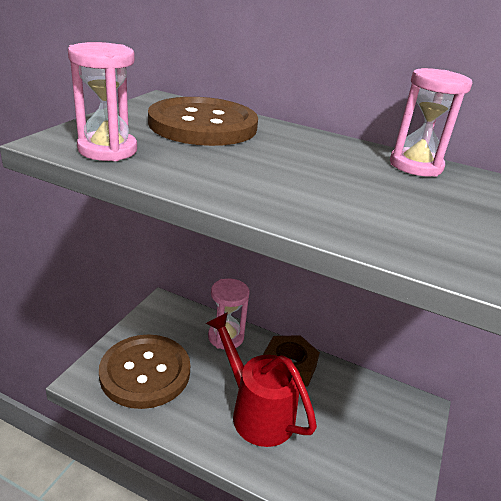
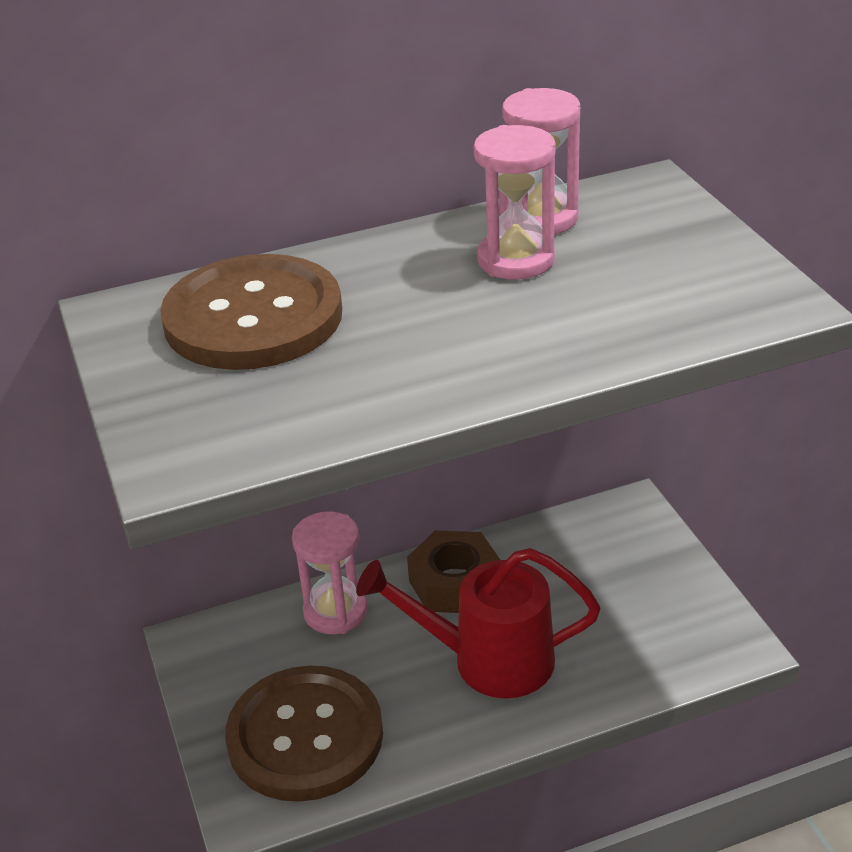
camera: 40 degrees left, 5 degrees up
pink hourglass [68,42,137,161] -> pink hourglass moved to [474,125,556,280]

